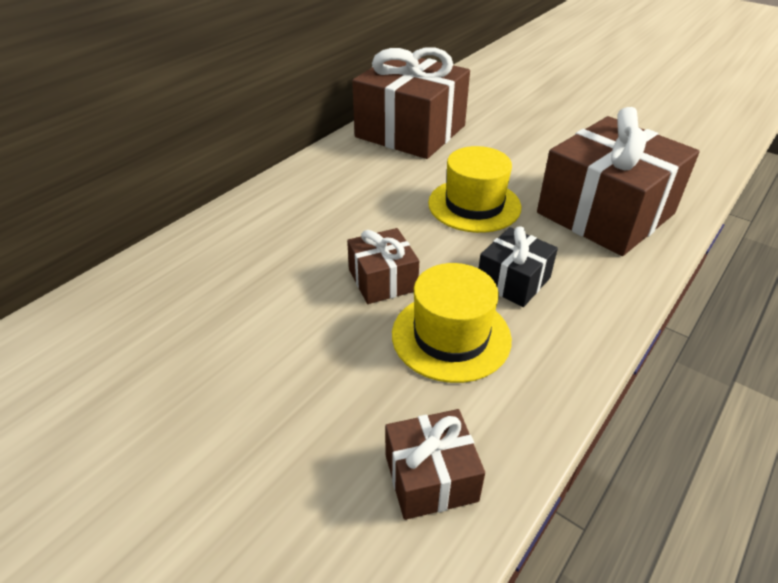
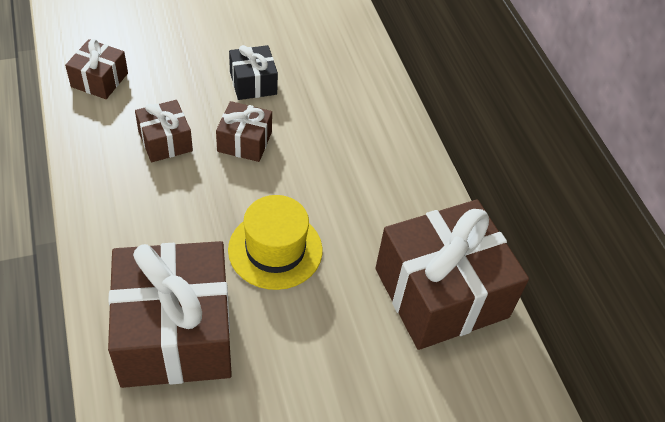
camera: 120 degrees right, 10 degrees up
yellow hat [392,263,512,383] -> brown gift [135,100,193,162]
black gift [478,226,558,307] -> black gift moved to [229,45,278,100]

